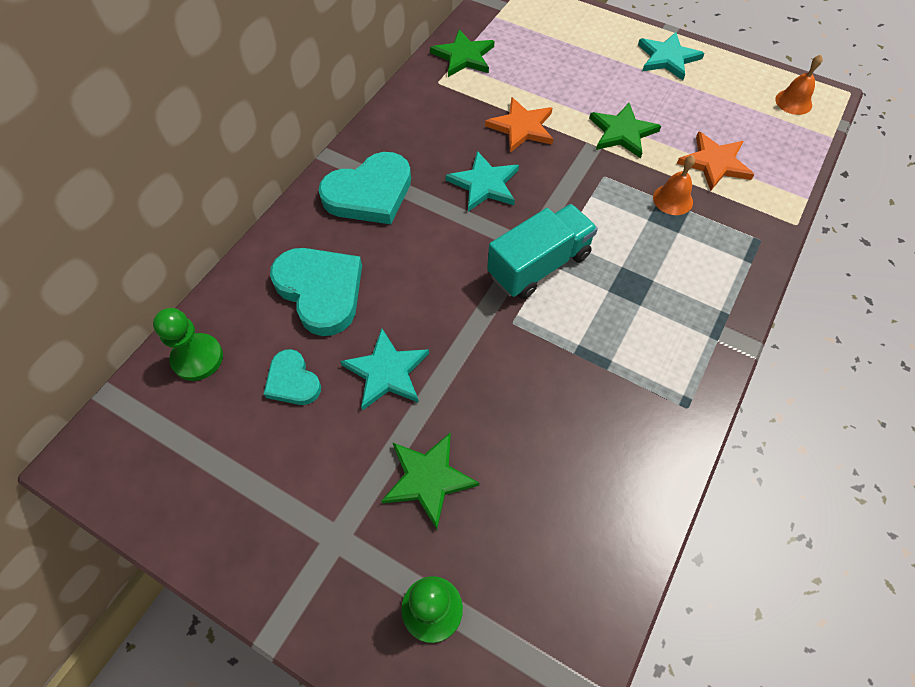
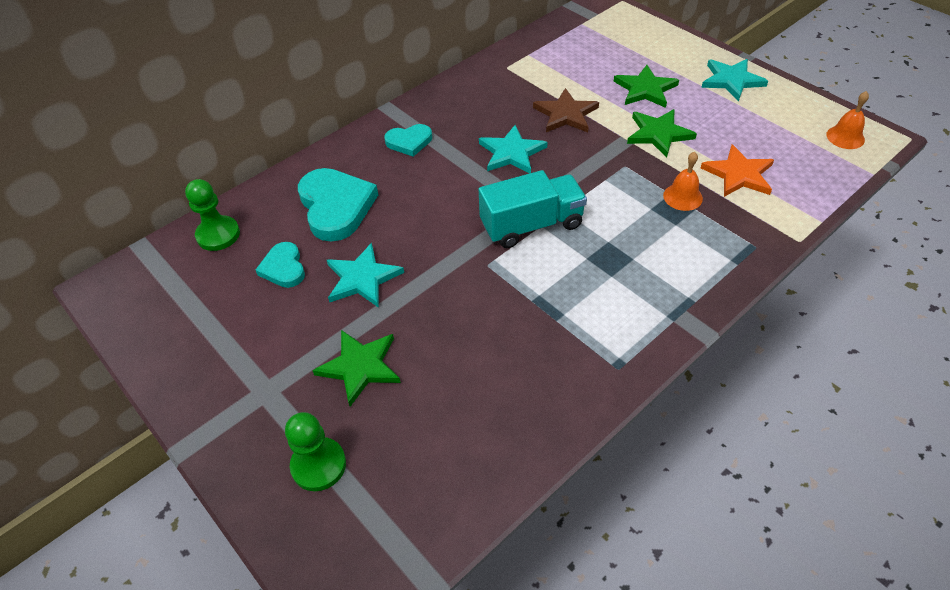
camera: 20 degrees right, 10 degrees down
turquoise heart [318,152,411,224] -> turquoise heart [385,124,432,157], size x0.56
green star [430,29,495,77] -> green star moved to [613,65,679,108]
orange star [485,97,553,153] -> brown star [533,88,599,132]

